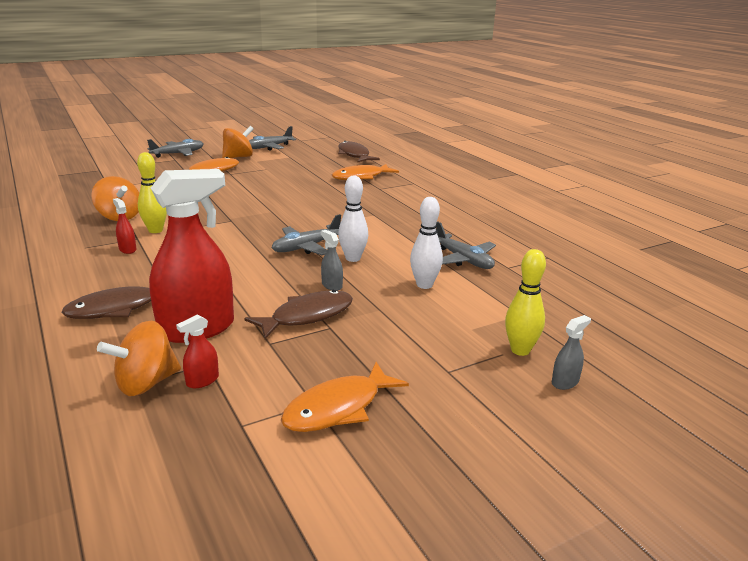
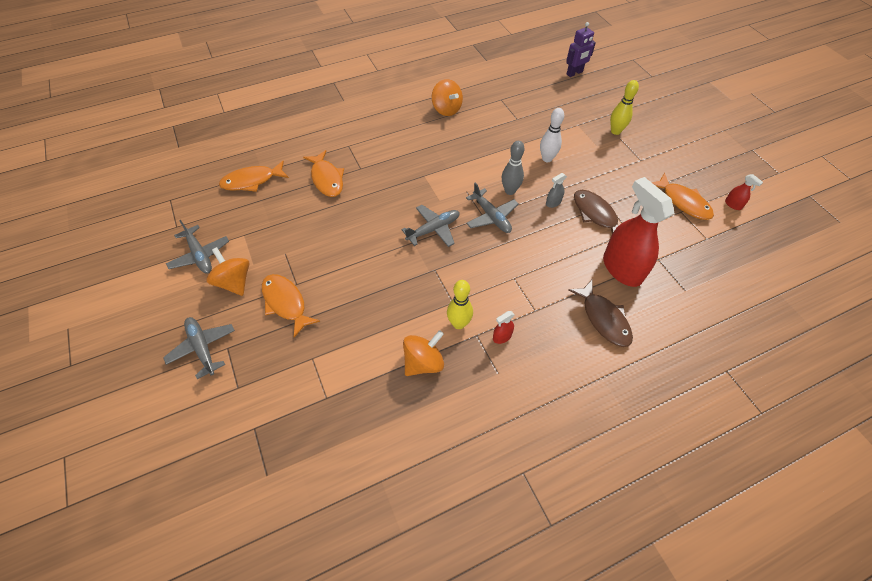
camera: 85 degrees left, 30 degrees up
orange spinning top [97,321,181,396] -> orange spinning top moved to [432,79,463,116]
red spray bottle [176,314,219,388] -> red spray bottle moved to [725,174,763,210]
brown fish [338,141,380,162] -> orange fish [219,161,289,192]
white bowling pin [338,176,368,262] -> grey bowling pin [502,141,525,195]
grey plane [436,221,496,269] -> grey plane moved to [402,205,460,247]
grey spray bottle [552,315,591,390] -> none
none -> purple robot [566,22,596,77]

